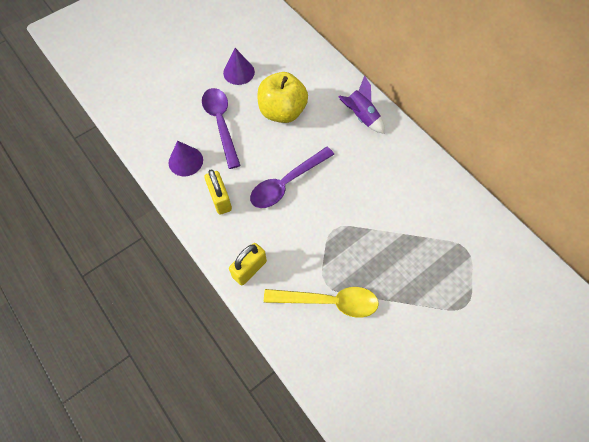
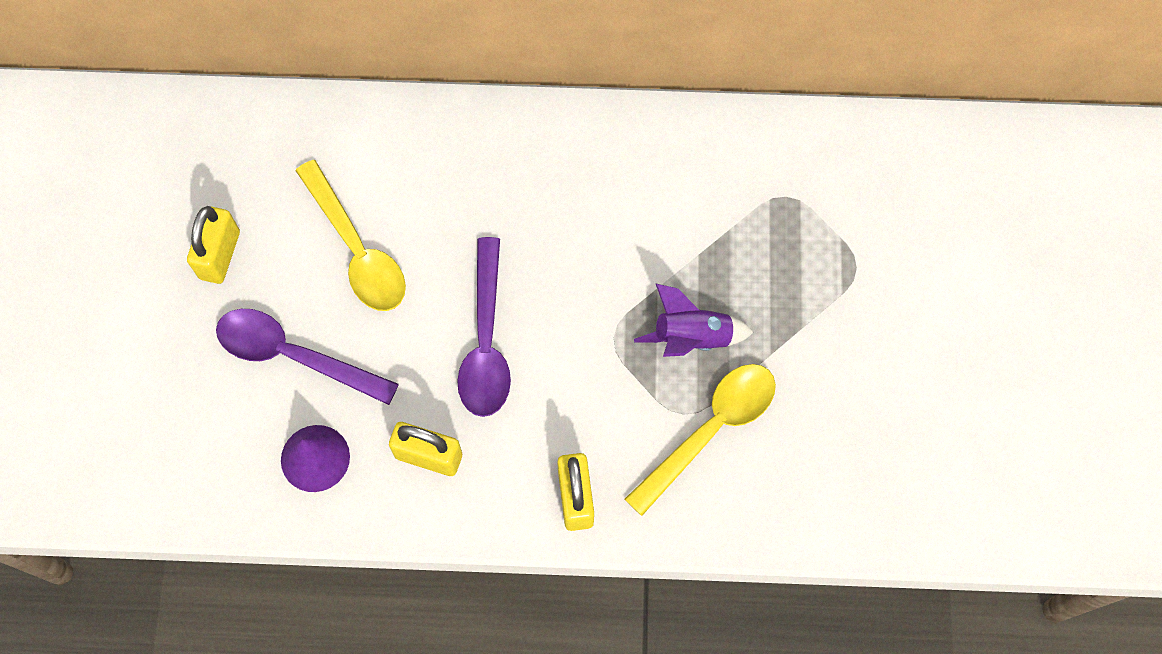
camera: 50 degrees left, 5 degrees up
purple cone [223,48,255,85] -> yellow padlock [187,206,240,284]
yellow apple [257,72,308,123] -> yellow spoon [296,160,406,311]
purple rocket [339,75,385,134] -> purple rocket moved to [634,283,753,357]

